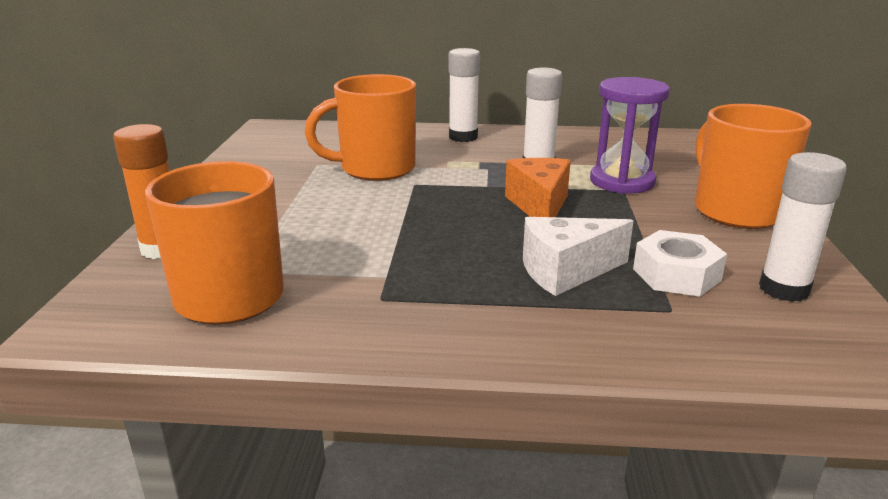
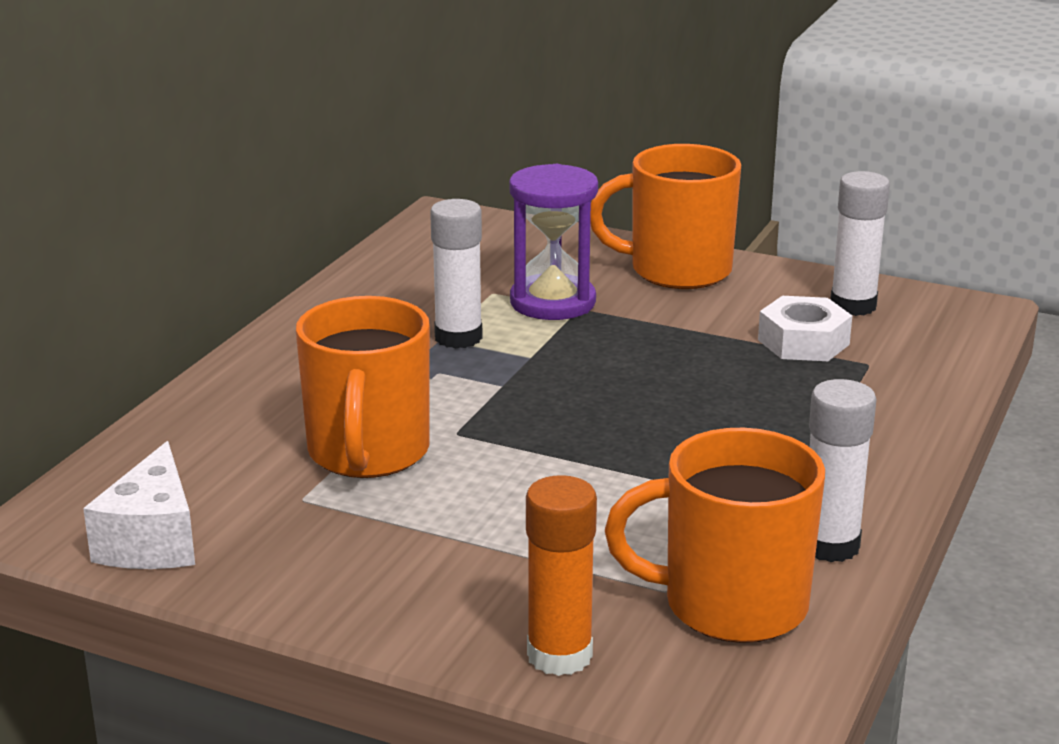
camera: 70 degrees left, 0 degrees up
white glue stick [449,48,480,142] -> white glue stick moved to [809,379,877,562]
orange cheese [505,158,571,217] -> none
white cheese [523,217,633,296] -> white cheese moved to [83,441,195,569]

